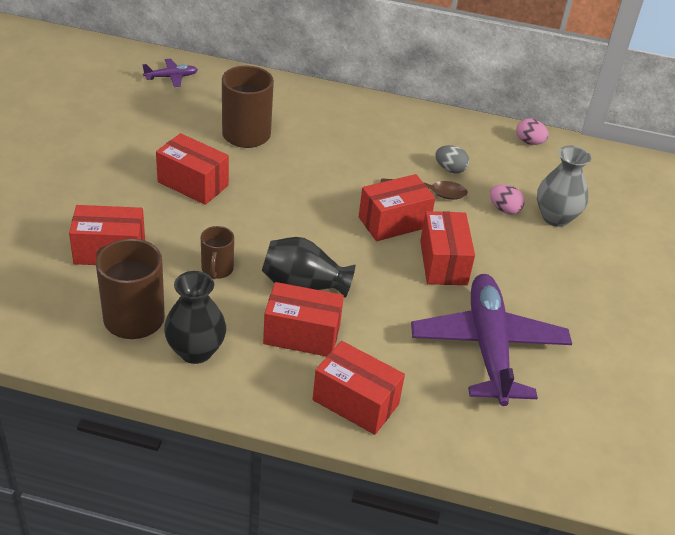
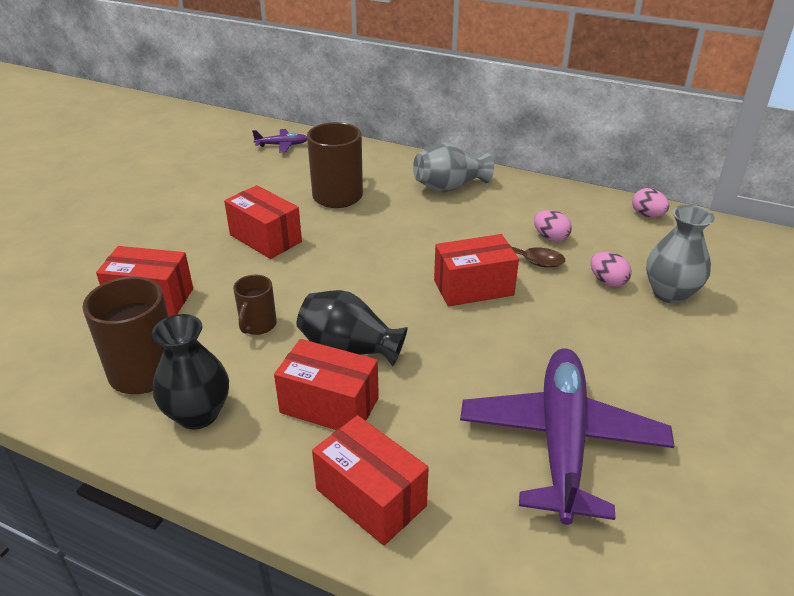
camera: 15 degrees right, 5 degrees down
red box [420,211,475,285] -> none
grey egg [435,145,469,174] -> pink egg [534,210,572,242]
none -> grey vase [413,143,494,192]

